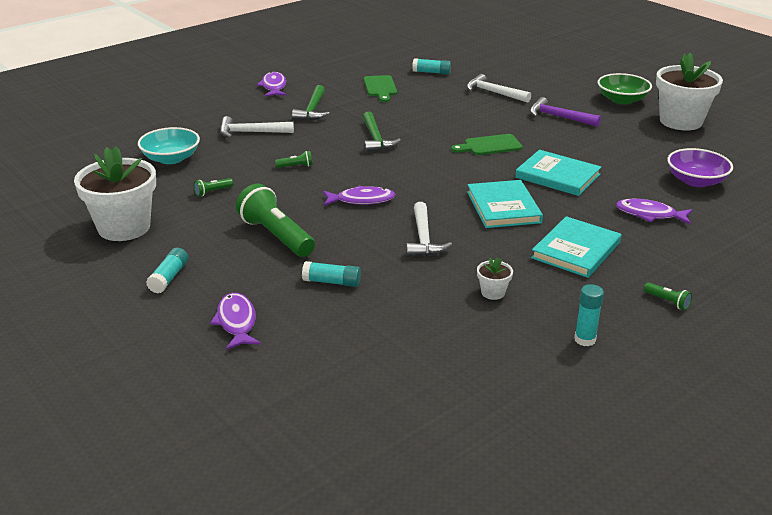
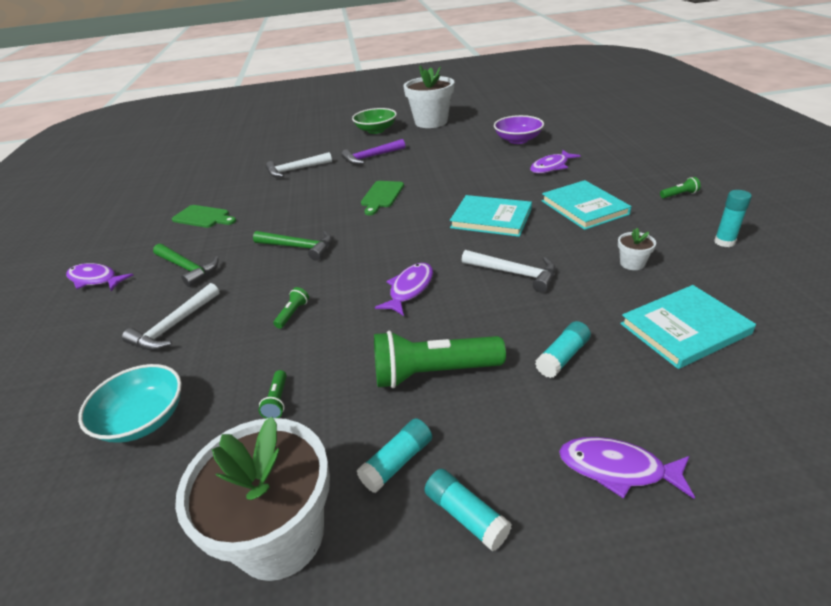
camera: 55 degrees left, 5 degrees up
turquoise glue stick [412,58,451,75] -> turquoise glue stick moved to [357,418,432,493]
turquoise book [515,150,601,196] -> turquoise book moved to [620,285,756,369]

